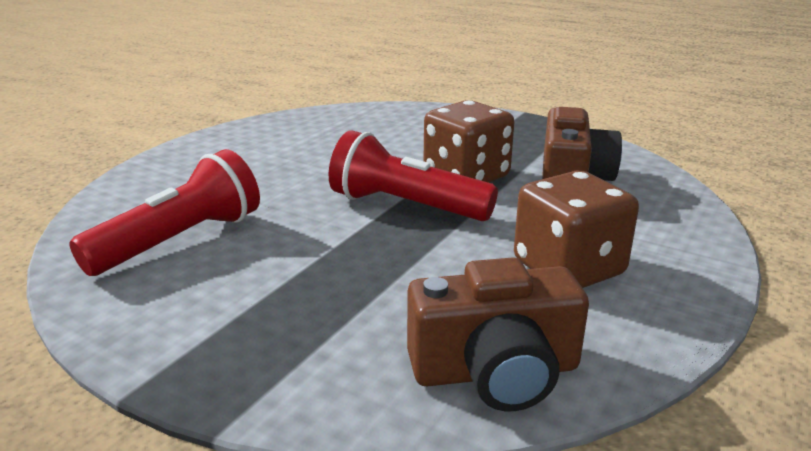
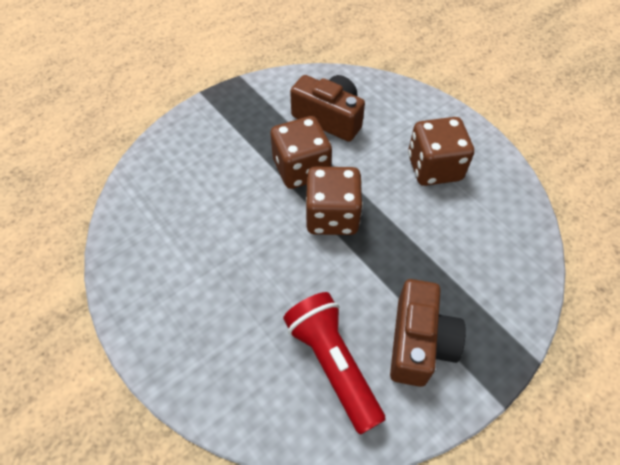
camera: 70 degrees left, 30 degrees up
red flashlight [329,130,498,221] -> brown dice [306,167,363,235]
brown camera [407,257,589,411] -> brown camera moved to [390,279,466,387]

